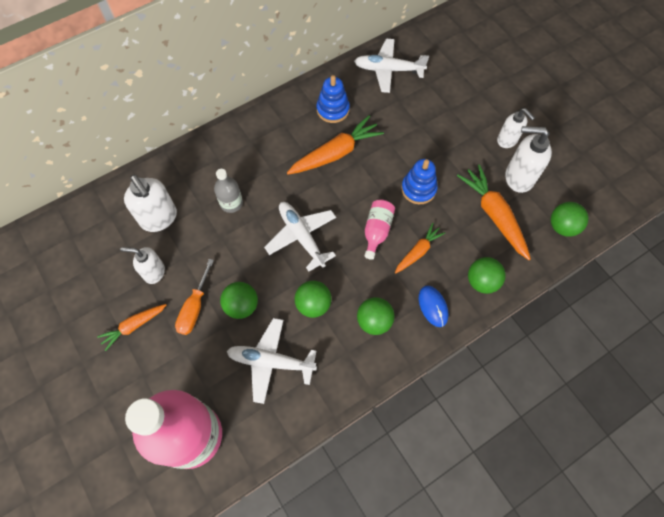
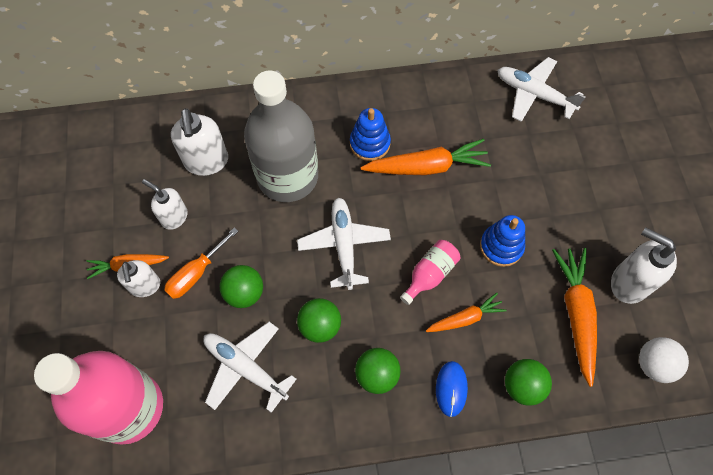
camera: 25 degrees right, 0 degrees up
grey bottle [214,169,243,213] -> grey bottle [244,71,318,202], size x2.30
blue stacking toy [316,75,350,123] -> blue stacking toy moved to [350,108,391,161]
white soap dispenser [497,108,535,148] -> white soap dispenser moved to [117,260,160,297]
green ball [551,202,588,237] -> white ball [639,337,689,383]

